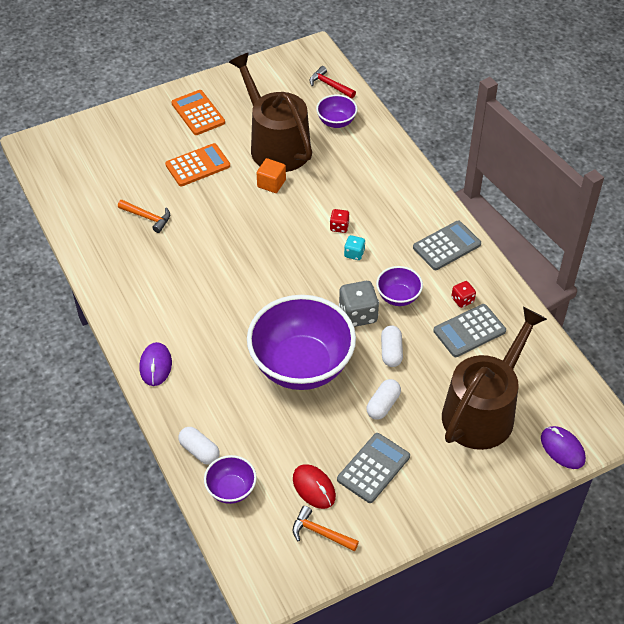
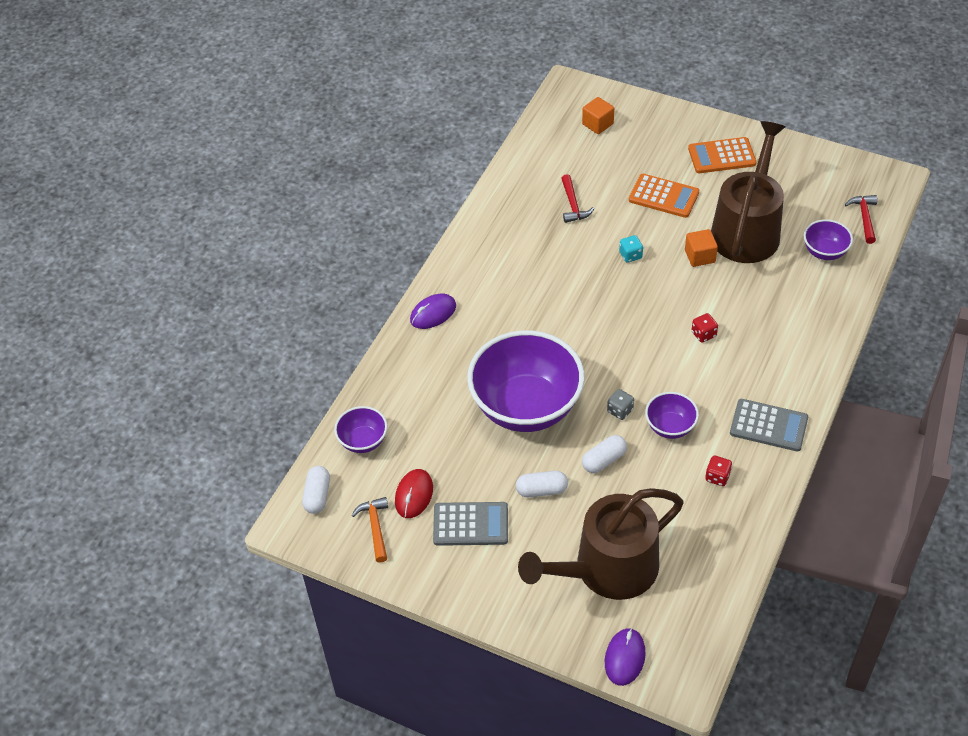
camera: 55 degrees right, 0 degrees up
orange hammer [118,200,170,233] -> red hammer [561,174,594,223]
orange calculator [171,90,225,135] -> orange calculator turned 120 degrees counterclockwise [688,137,756,173]
white capsule [178,427,220,465] -> white capsule moved to [302,466,330,514]
grey dice [339,281,379,327] -> grey dice [607,389,634,420], size x0.55
turquoise dice [344,235,365,260] -> turquoise dice moved to [619,235,643,263]
grey calculator [433,304,506,357] -> none
brown watering can [442,307,547,450] -> brown watering can turned 150 degrees clockwise [518,488,683,600]
none -> orange cube [582,97,614,134]

